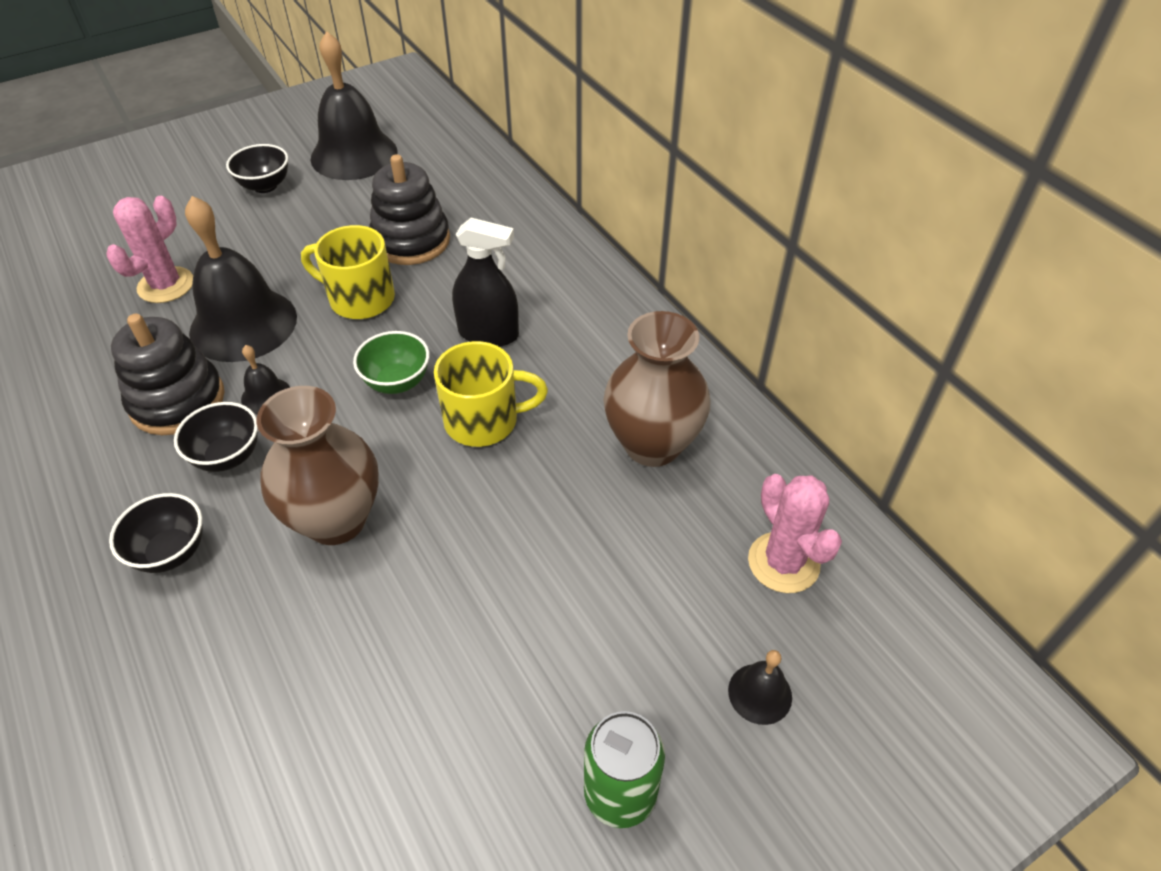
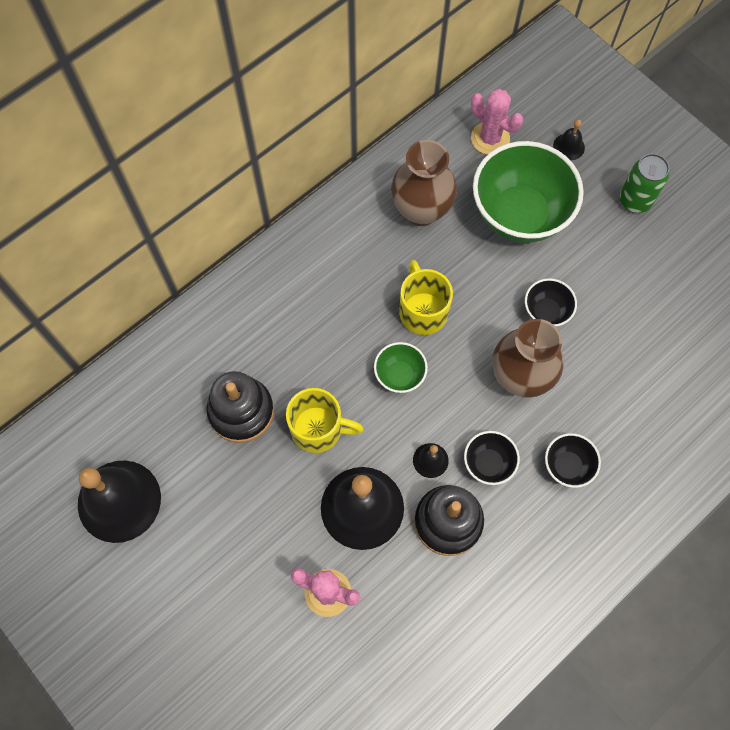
camera: 100 degrees left, 20 degrees up
black bowl [226,144,288,193] -> black bowl moved to [525,278,577,327]
yellow mug [301,225,395,319] -> yellow mug turned 90 degrees counterclockwise [286,388,364,453]
black spray bottle [452,218,519,347] -> none
pink cactus [748,474,842,593] -> pink cactus turned 75 degrees clockwise [471,89,523,155]
none -> green bowl [473,141,584,243]

